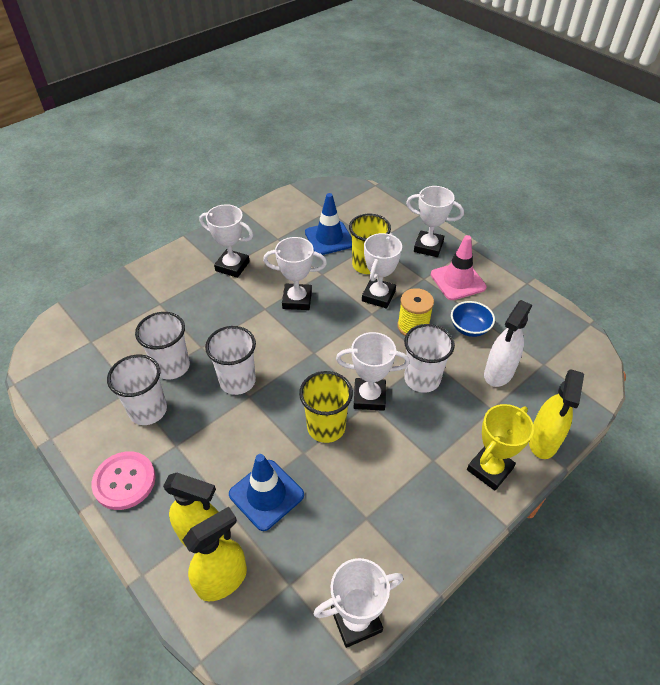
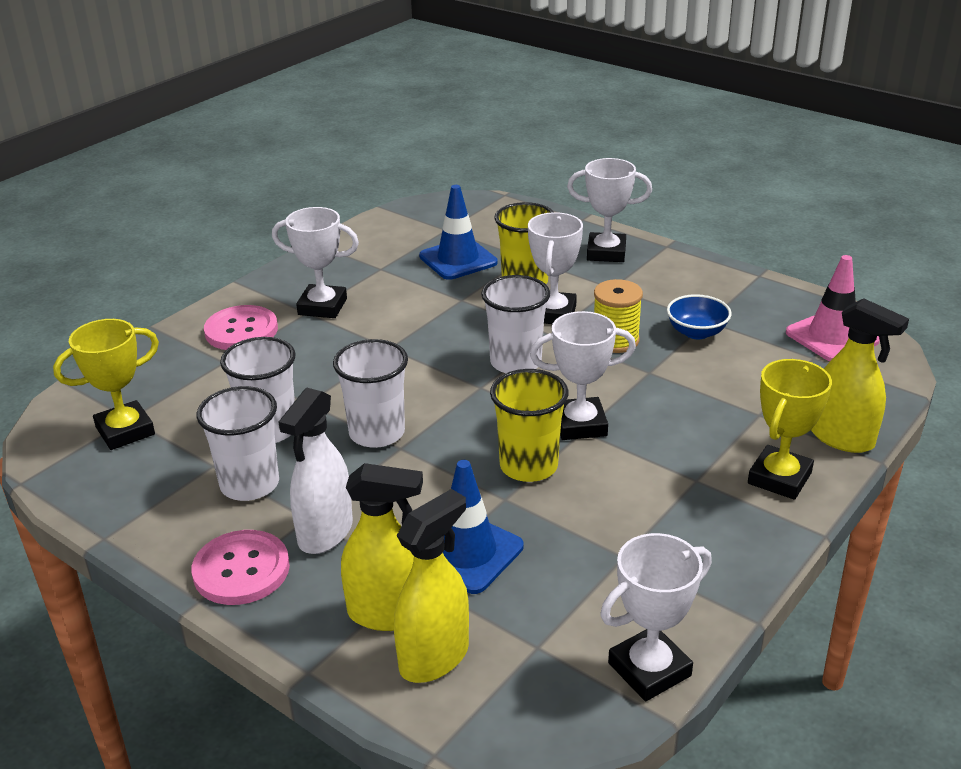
camera: 10 degrees left, 15 degrees down
white trophy [263,237,327,310] -> none
white cup [404,324,455,393] -> white cup moved to [481,275,550,373]
pink traffic cone [431,235,487,300] -> pink traffic cone moved to [786,255,880,361]
white spray bottle [484,300,532,387] -> white spray bottle moved to [279,388,353,554]
yellow spray bottle [529,369,584,459] -> yellow spray bottle turned 60 degrees counterclockwise [811,298,909,453]
none -> yellow trophy [53,319,159,450]
none -> pink button [204,305,278,350]

